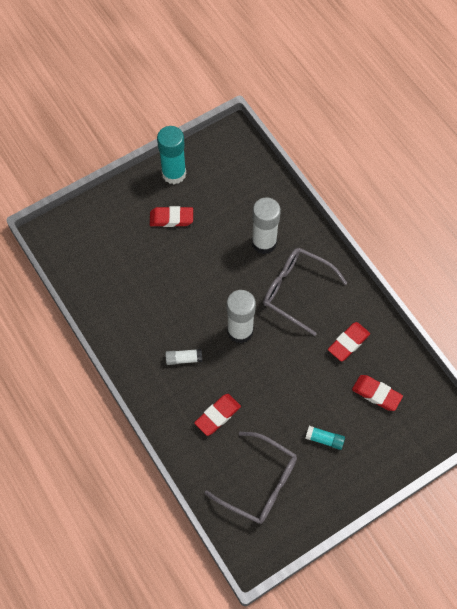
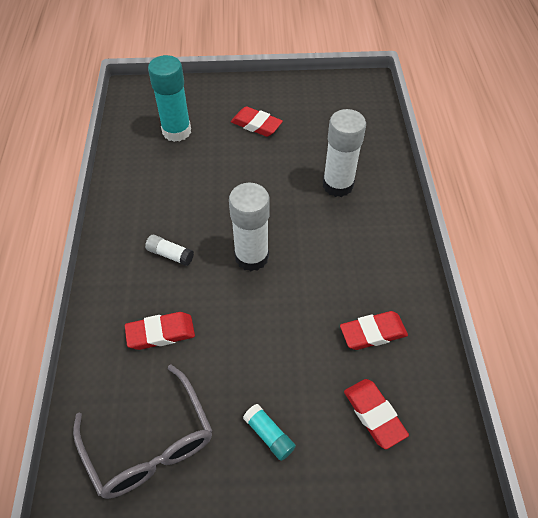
camera: 30 degrees right, 10 degrees down
turquoise glue stick [157,126,186,184] -> turquoise glue stick moved to [148,55,191,142]
grey glasses [263,248,347,336] -> none

